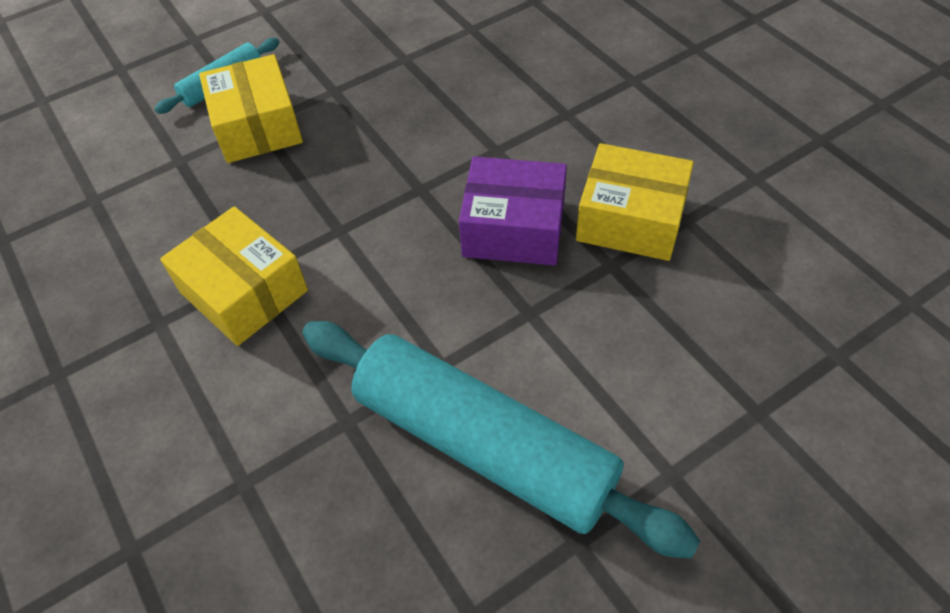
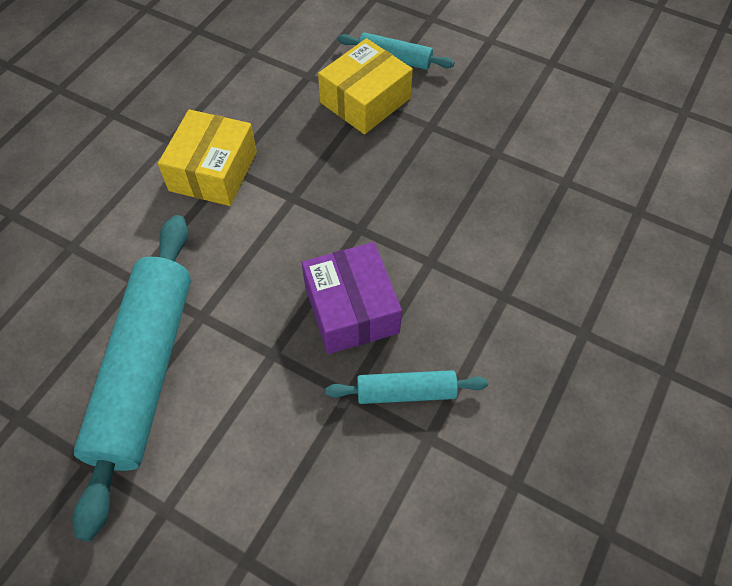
camera: 60 degrees right, 5 degrees up
yellow box [576,143,694,261] -> turquoise rolling pin [325,370,488,404]

